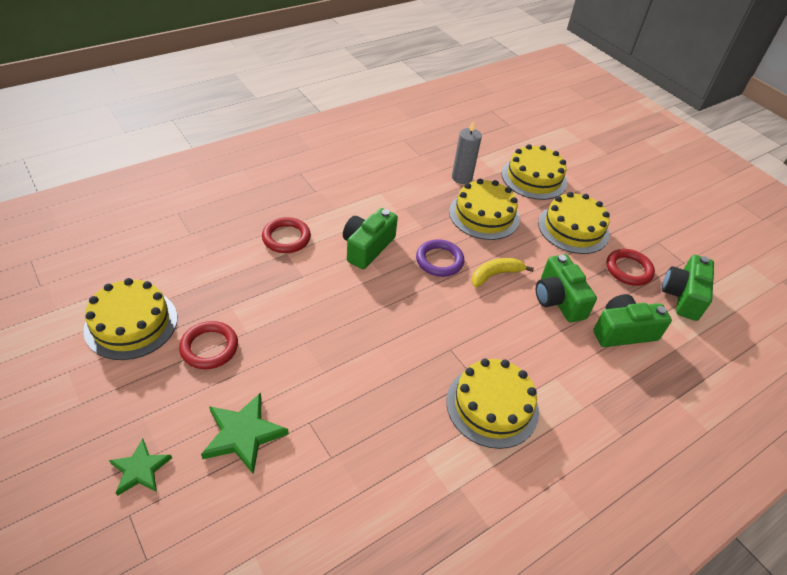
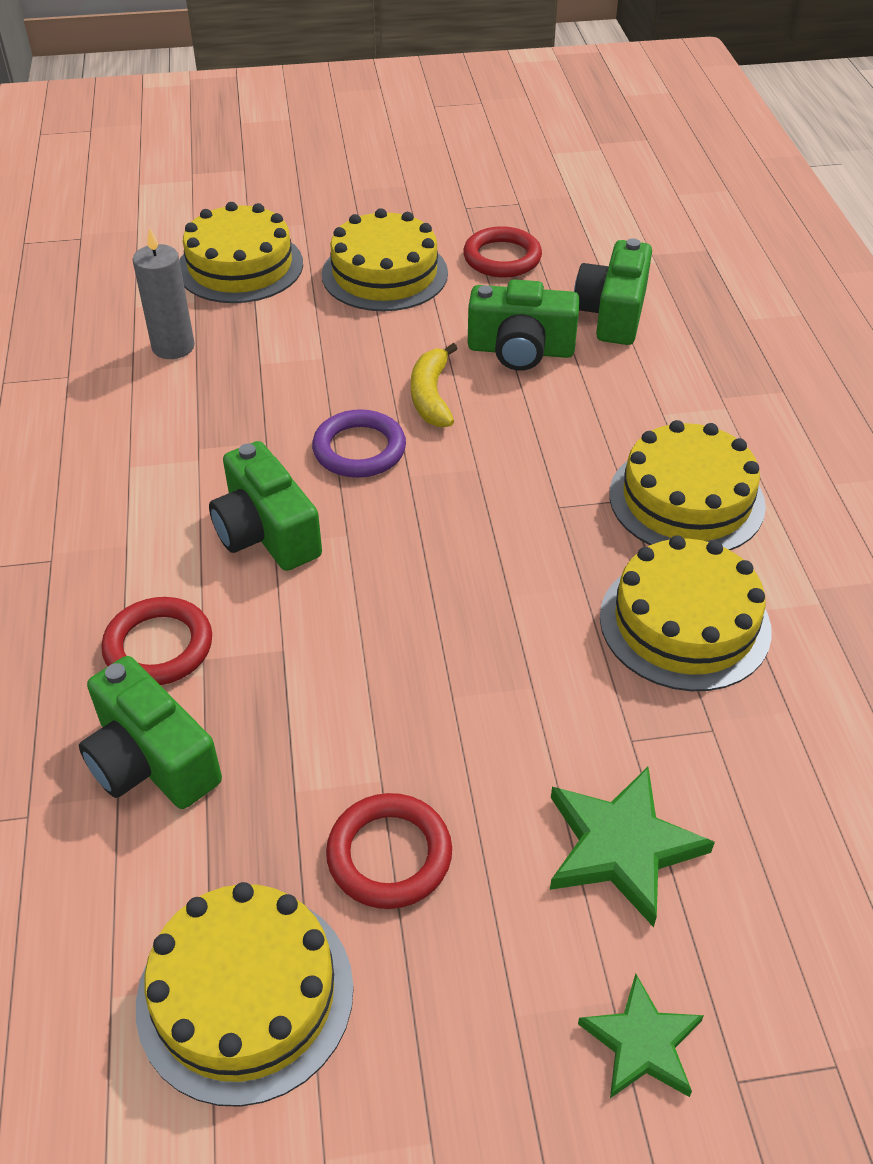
camera: 60 degrees left, 0 degrees up
yellow cake [449,179,520,240] -> yellow cake moved to [600,536,772,691]
green camera [662,255,714,321] -> green camera moved to [79,656,222,809]

